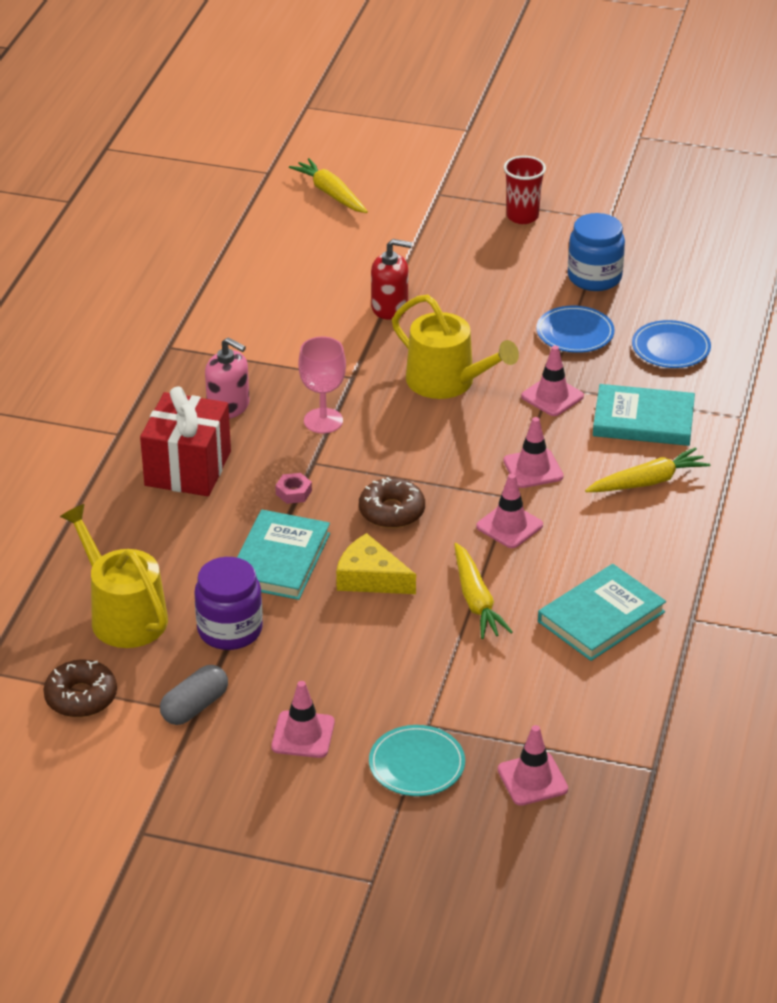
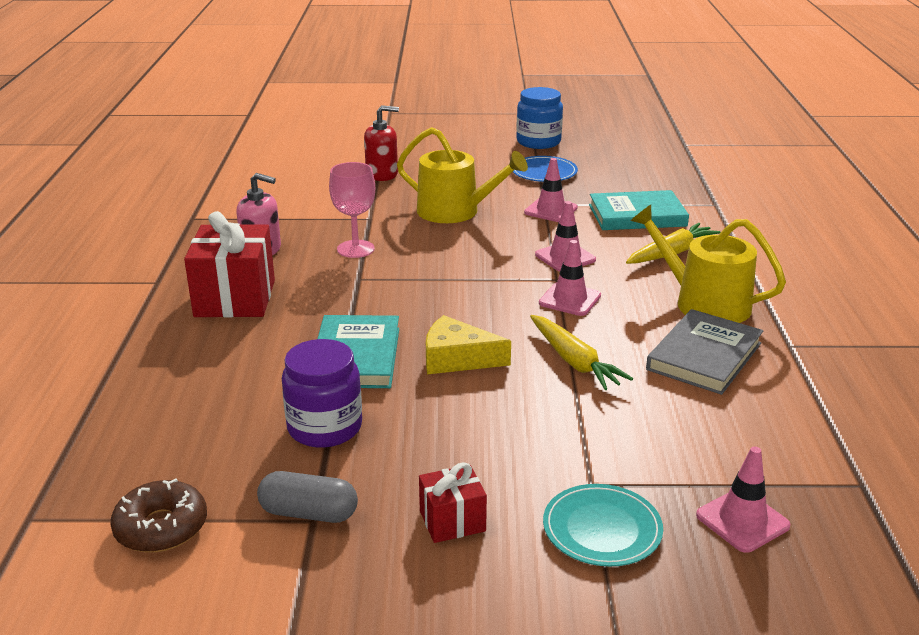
camera: 15 degrees left, 10 degrees down
yellow watering can [60,504,168,648] -> yellow watering can moved to [630,205,786,323]
grey capsule [160,665,228,725] -> grey capsule turned 75 degrees clockwise [257,471,358,523]
pink traffic cone [271,681,335,758] -> red gift [419,462,487,543]
pink nut [275,473,312,504] -> none
yellow carrot [289,158,368,213] -> none
brown donut [359,477,425,528] -> none
red cup [504,156,546,224] -> none
turquoise book [538,564,666,661] -> grey book [646,309,763,395]
blue plate [632,320,711,368] -> none

